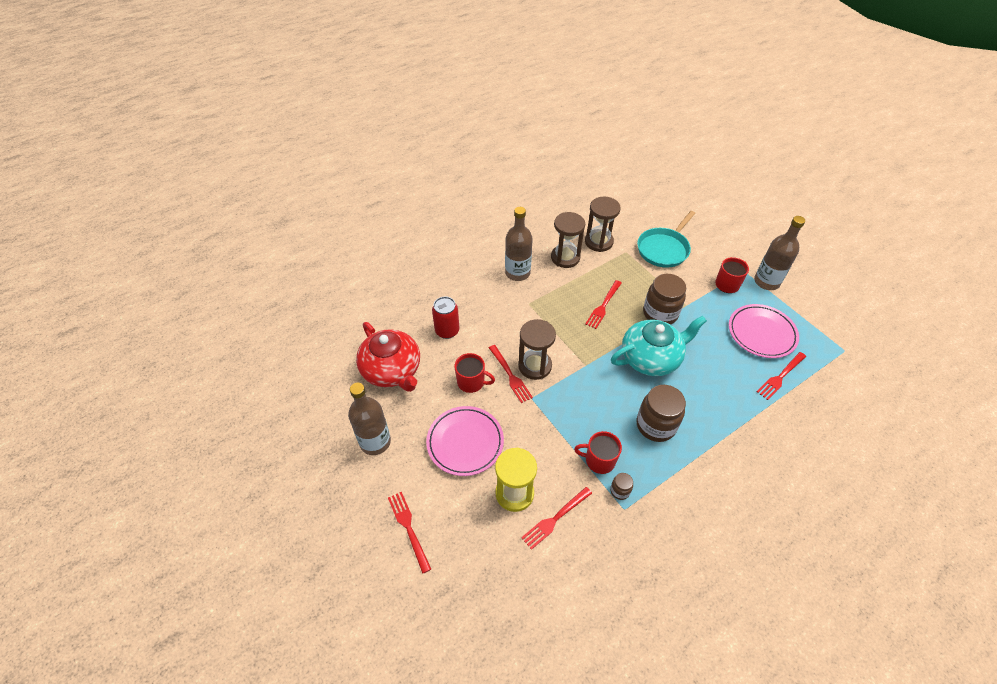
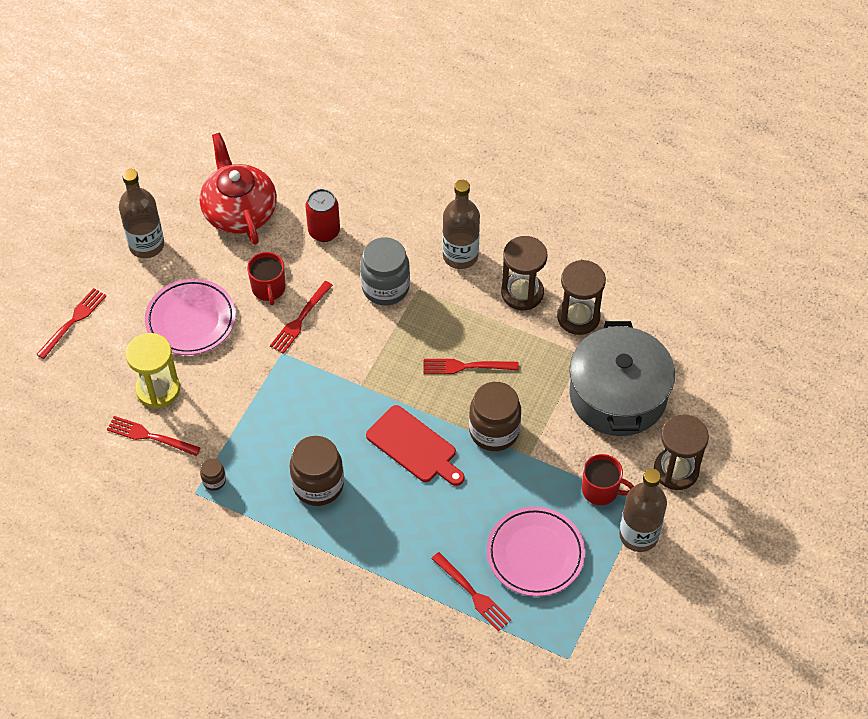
camera: 60 degrees right, 5 degrees up
red teapot [356,322,420,392] -> red teapot turned 135 degrees clockwise [200,133,277,245]
brown hourglass [518,319,556,380] -> brown hourglass moved to [654,415,709,490]
red mug [574,431,622,474] -> none
turquoise teapot [611,316,707,376] -> red cutting board [366,405,465,486]
turquoise pan [637,211,695,268] -> grey pot [569,321,675,436]
red fork [757,352,806,400] -> red fork turned 150 degrees counterclockwise [431,552,512,631]
none -> grey jar [360,237,410,305]

